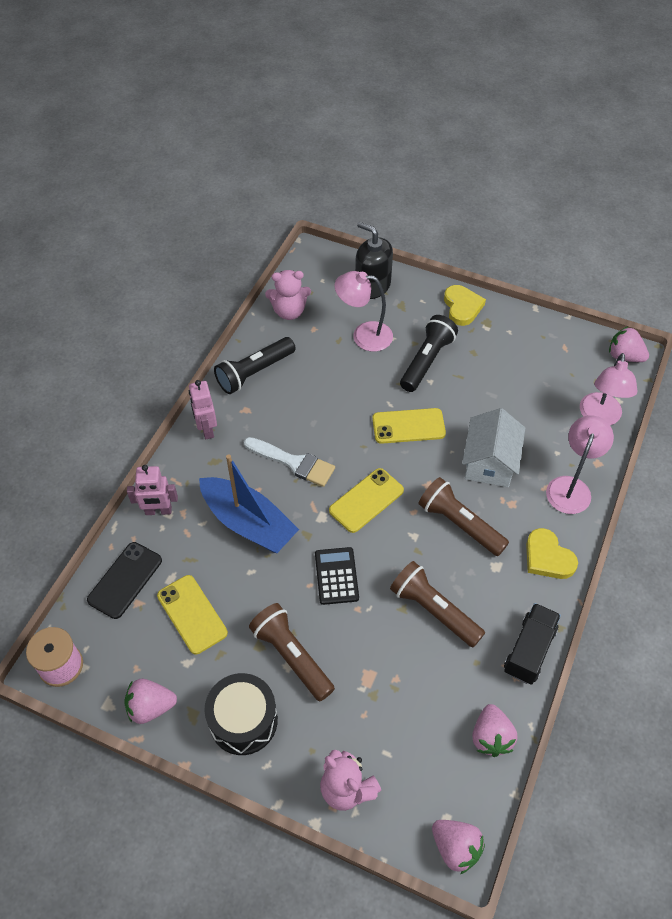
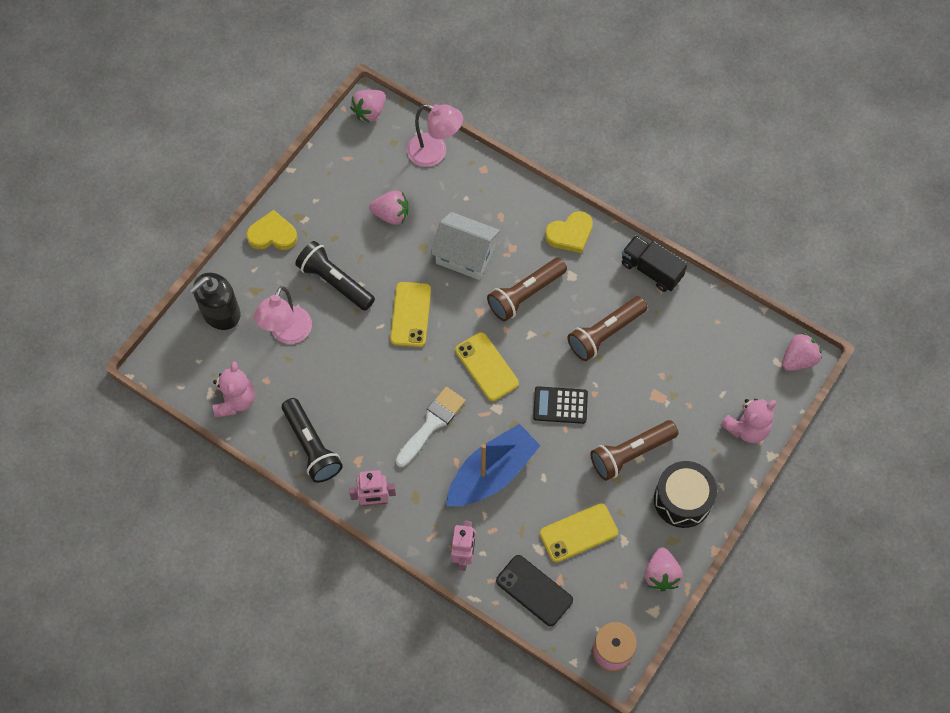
camera: 80 degrees left, 10 degrees up
pink strawberry [472,704,517,757] -> pink strawberry moved to [369,191,408,225]
pink lamp [546,415,614,514] -> none

